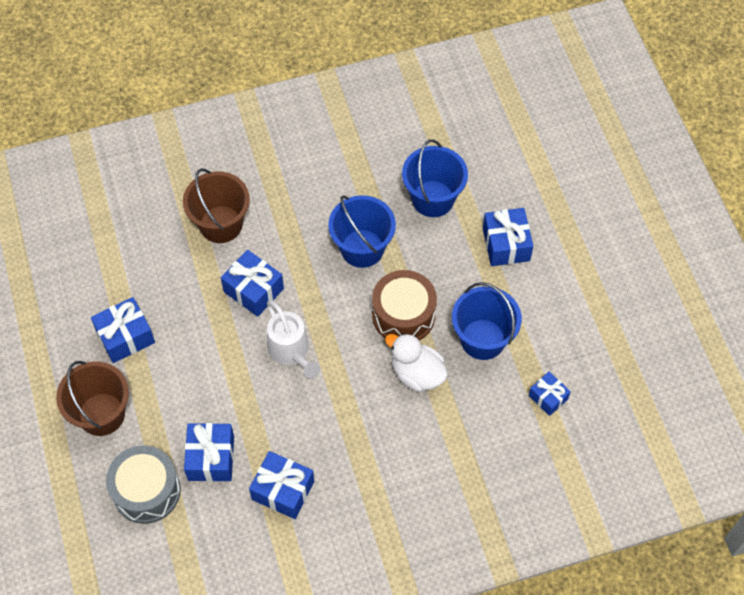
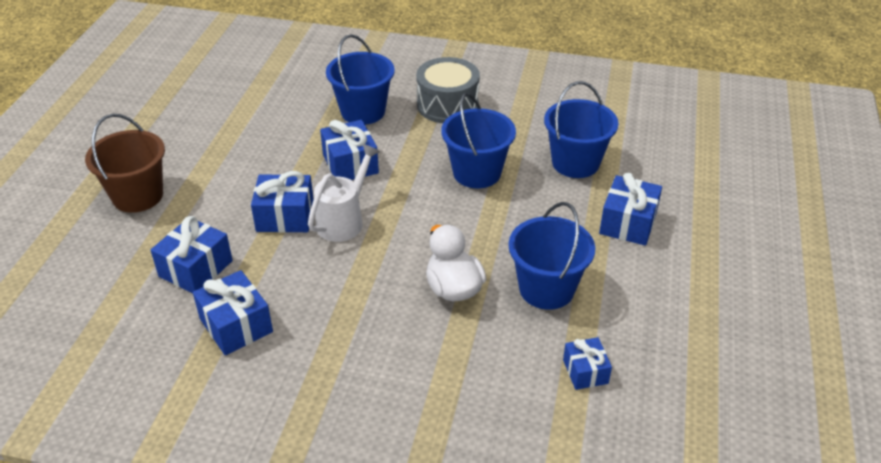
camera: 30 degrees right, 20 degrees down
blue gift [91,297,155,363] -> blue gift moved to [251,171,314,233]
grey drum [106,445,181,524] -> grey drum moved to [416,57,480,123]
brown bucket [183,168,250,243] -> blue bucket [326,34,395,125]
white watering can [267,300,320,378] -> white watering can turned 150 degrees counterclockwise [308,144,380,242]
brown drum [372,270,437,340] -> none

